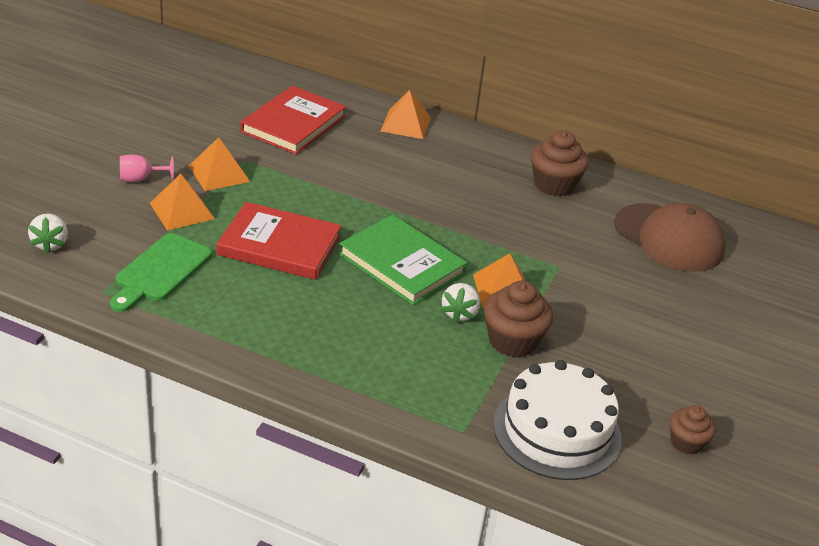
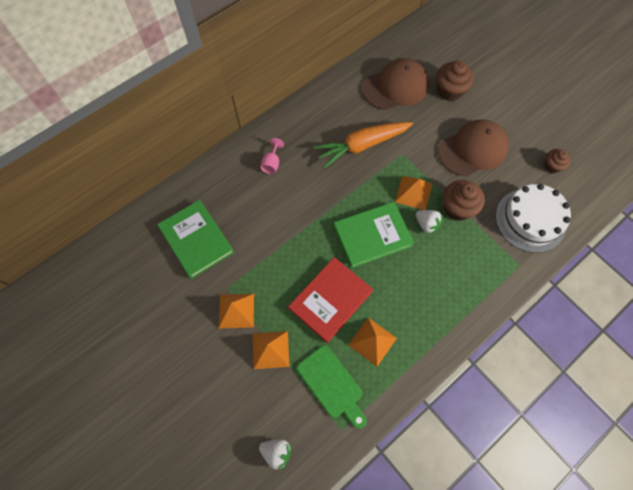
camera: 60 degrees left, 30 degrees up
pink goblet [120,155,174,182] -> pink goblet moved to [260,138,284,174]
red book [240,86,346,155] -> green book [157,200,234,279]
orange pyramid [381,90,431,139] -> orange pyramid moved to [348,318,397,367]
brown cupcake [531,130,589,197] -> brown cupcake moved to [436,60,474,101]
none -> orange carrot [314,122,413,169]
none -> brown cap [438,119,509,176]

